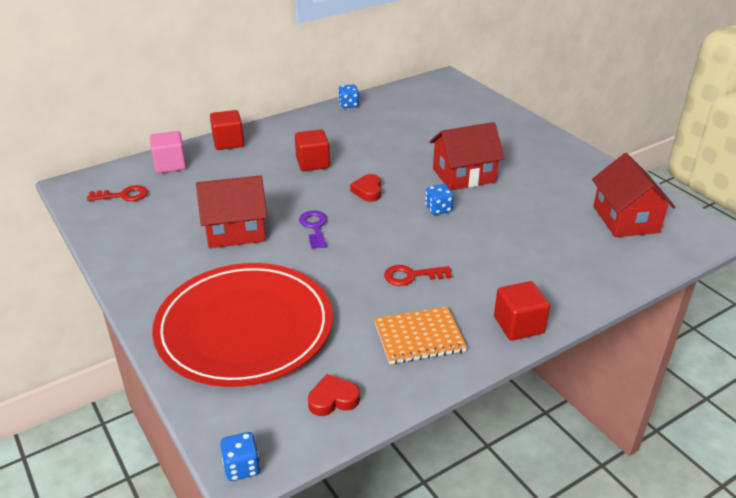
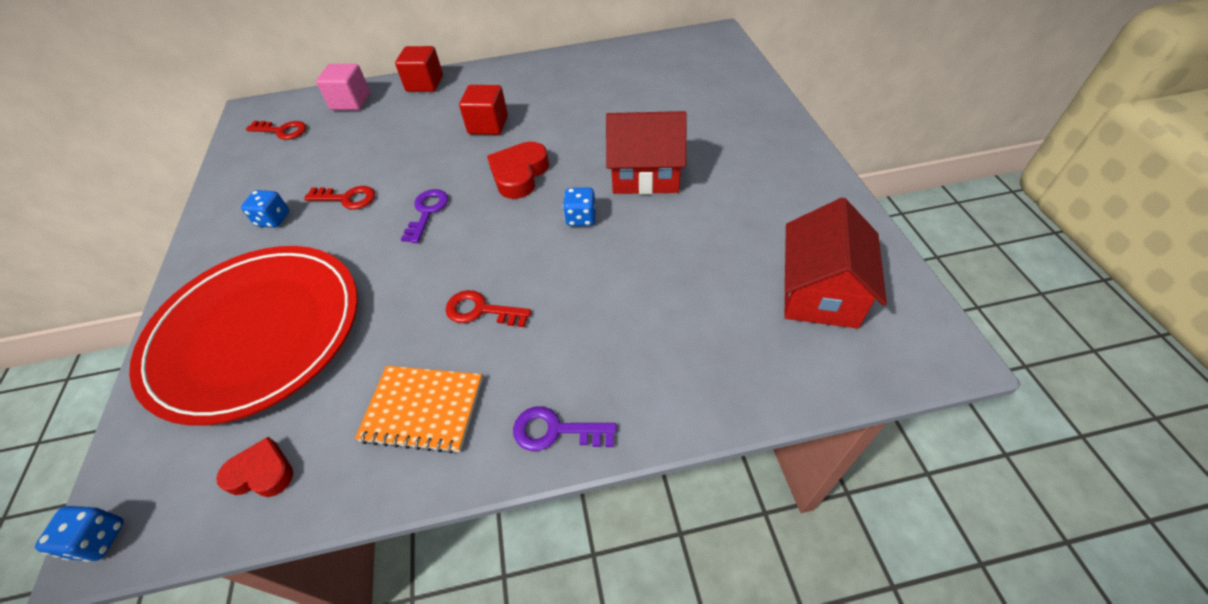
camera: 25 degrees right, 15 degrees up
red house [196,175,267,248] -> red key [304,186,375,209]
blue dice [338,84,359,108] -> blue dice moved to [241,190,289,228]
red heart [350,174,381,202] -> red heart [487,142,549,199], size x1.53
red cube [494,281,550,341] -> purple key [513,407,617,451]

